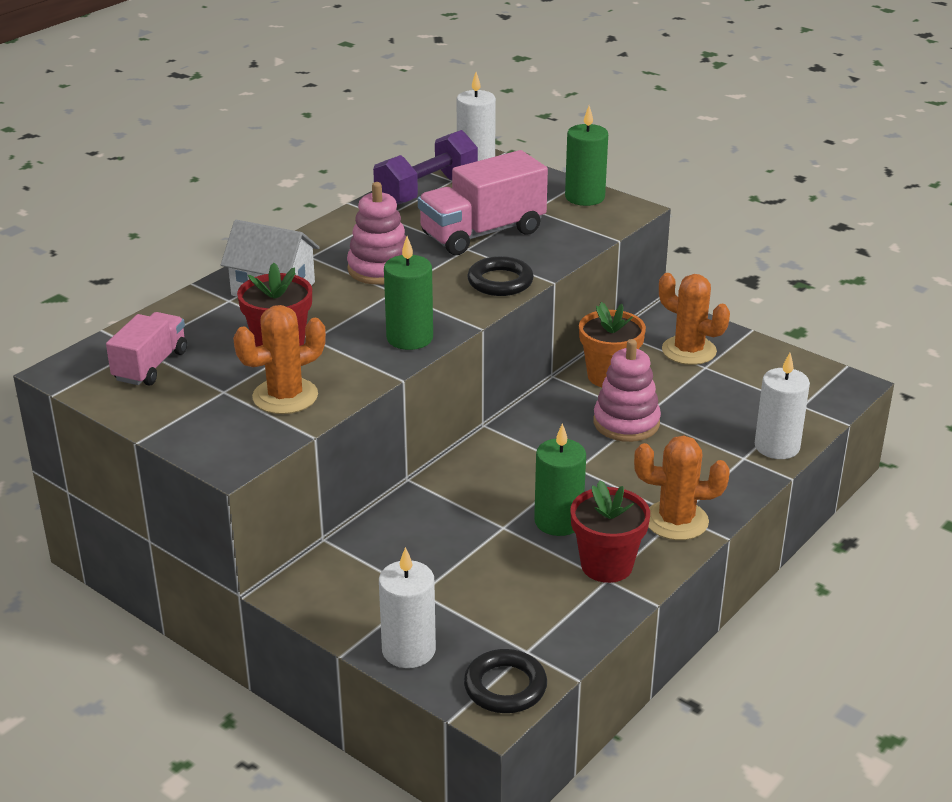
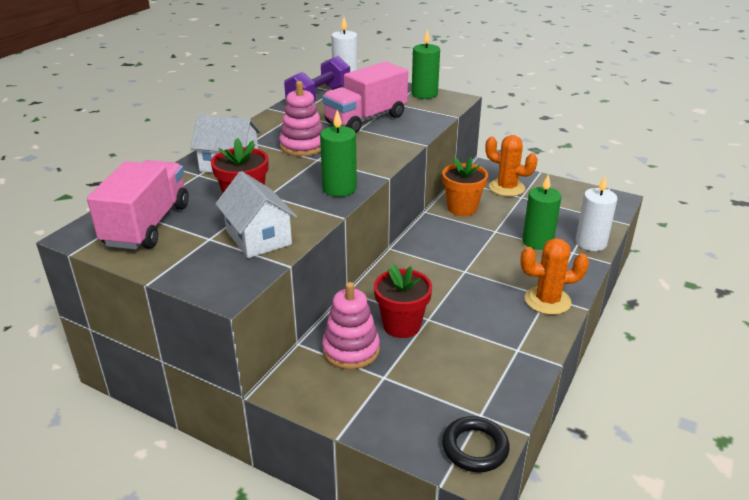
camera: 10 degrees left, 0 degrees up
pink truck [106,312,187,385] -> pink truck [87,160,189,250], size x1.59
orange cactus [233,305,326,414] -> white house [215,171,297,258]
white candle [379,547,436,668] -> none
black ring [467,256,534,296] -> none
green candle [534,423,586,536] -> green candle moved to [522,174,562,250]
red flower pot [571,480,650,583] -> red flower pot moved to [374,264,432,338]
pink stacking toy [593,339,661,442] -> pink stacking toy moved to [322,282,380,370]

